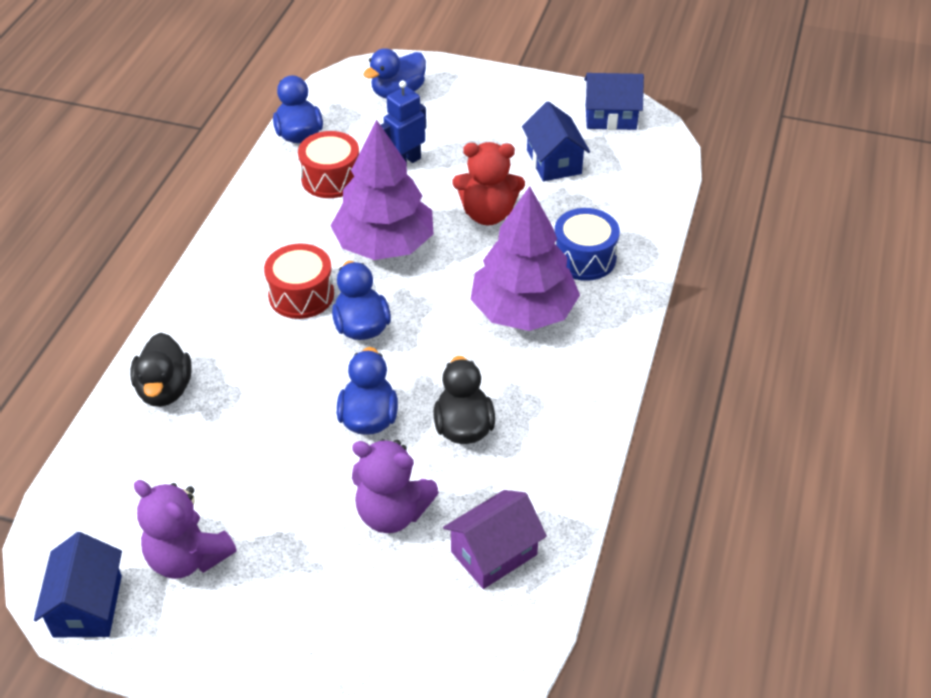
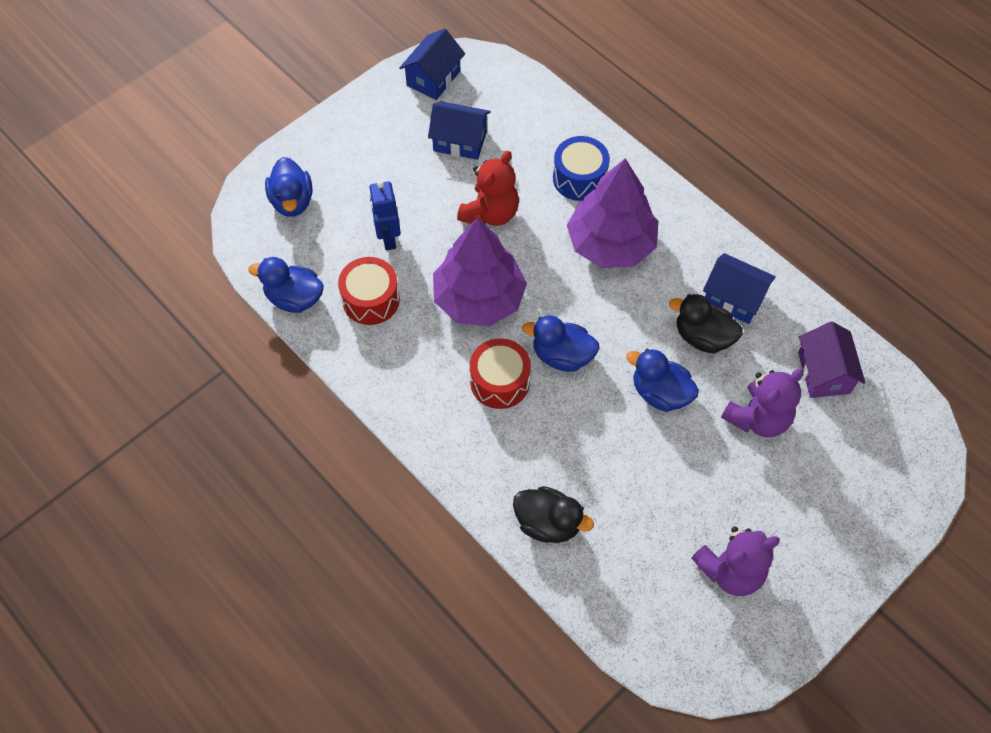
camera: 60 degrees left, 15 degrees up
blue house [34,532,122,637] -> blue house moved to [703,253,776,324]

